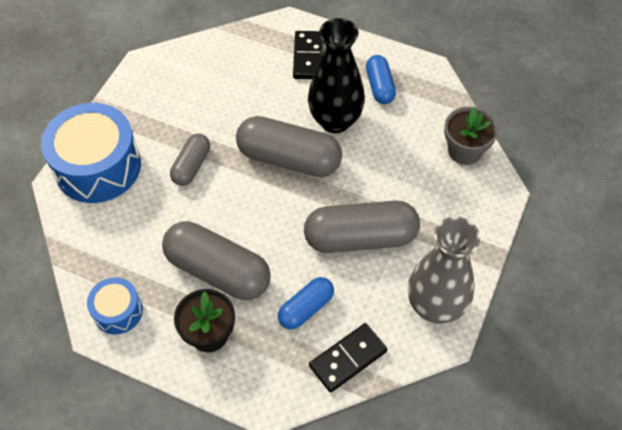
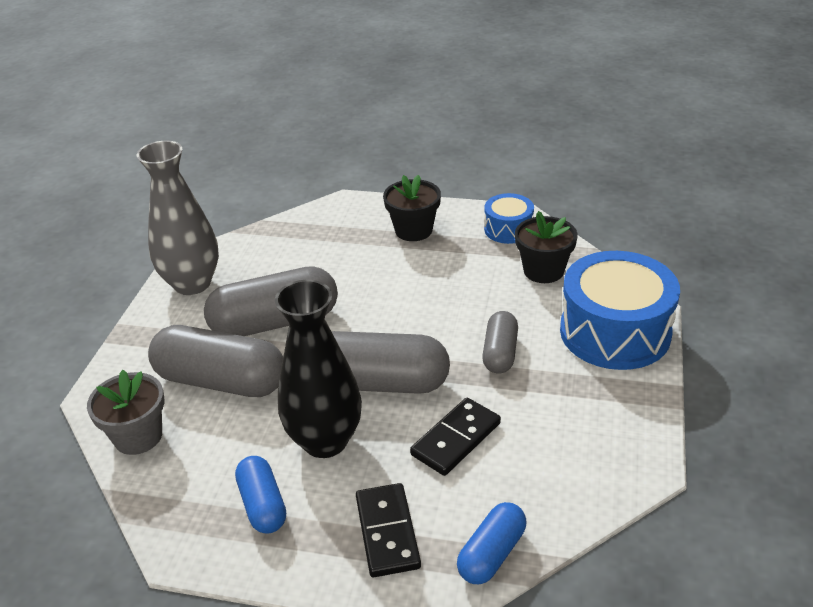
camera: 170 degrees right, 20 degrees down
grey capsule [162,221,271,300] -> grey capsule moved to [148,325,283,397]
blue capsule [278,277,334,330] -> blue capsule moved to [457,502,526,584]
black domino [309,323,387,392] -> black domino moved to [410,398,501,476]
none -> black flower pot [515,211,578,283]

